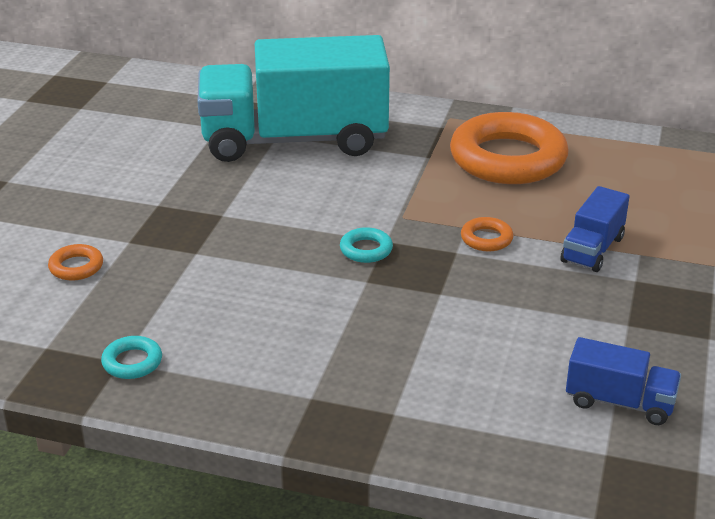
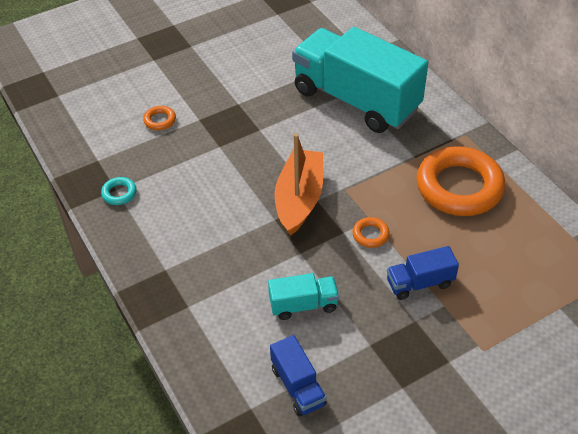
camera: 45 degrees right, 15 degrees up
turquoise ring [340,227,393,263] -> orange boat [274,133,323,236]
none -> turquoise truck [268,273,339,320]

